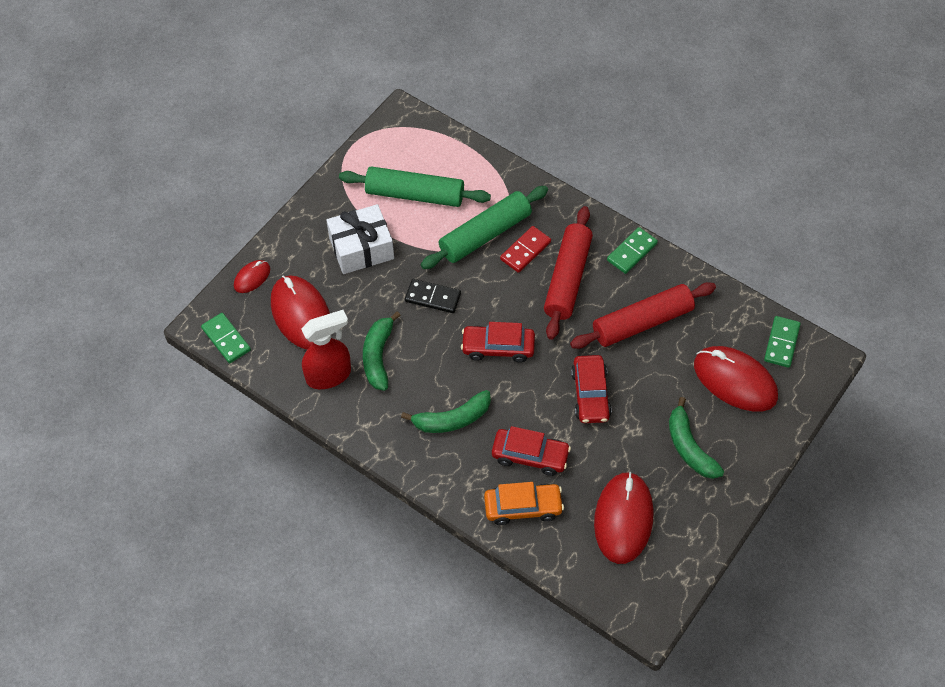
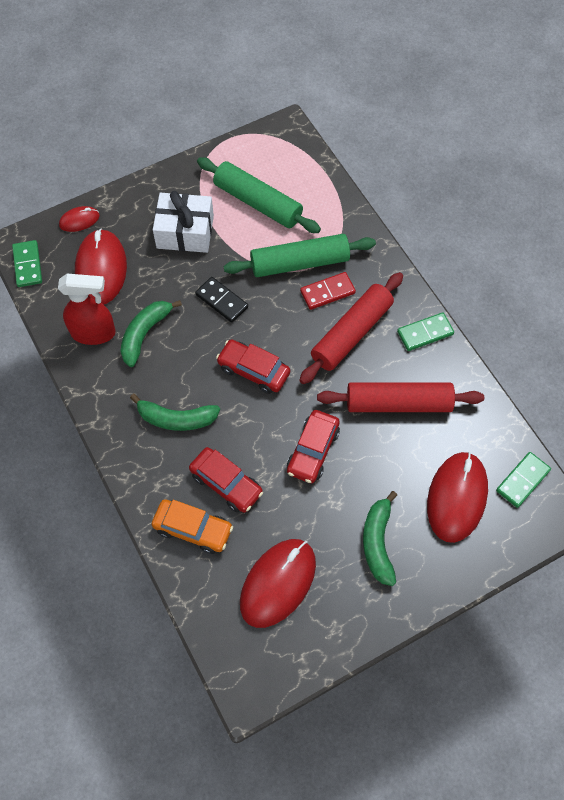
camera: 25 degrees right, 5 degrees up
red mouse [694,346,778,412] -> red mouse turned 45 degrees clockwise [427,452,488,543]

